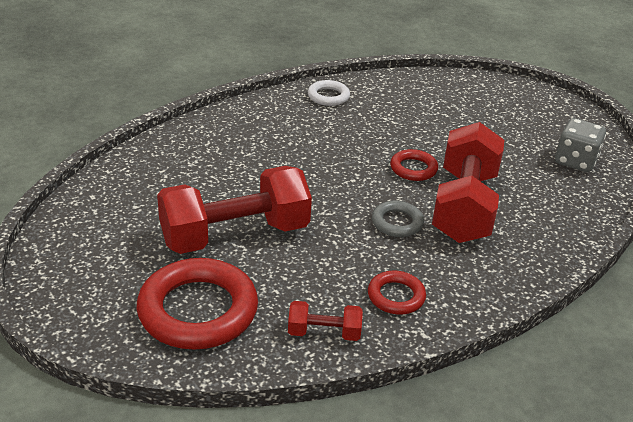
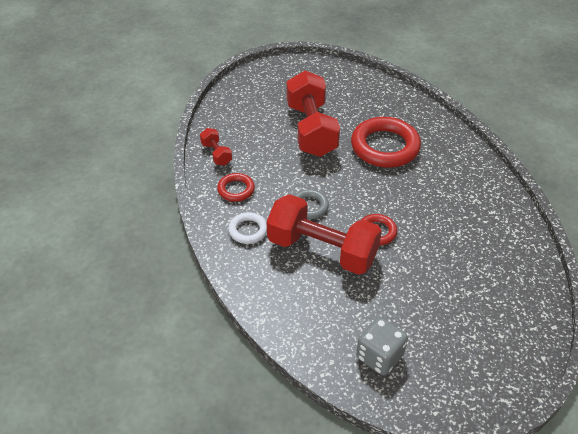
camera: 105 degrees right, 10 degrees up
red ring [137,258,258,349] -> red ring moved to [351,117,421,168]
red dumbbell [288,301,363,341] -> red dumbbell turned 45 degrees counterclockwise [200,128,232,165]
white ring [308,80,350,106] -> white ring moved to [228,212,267,244]

